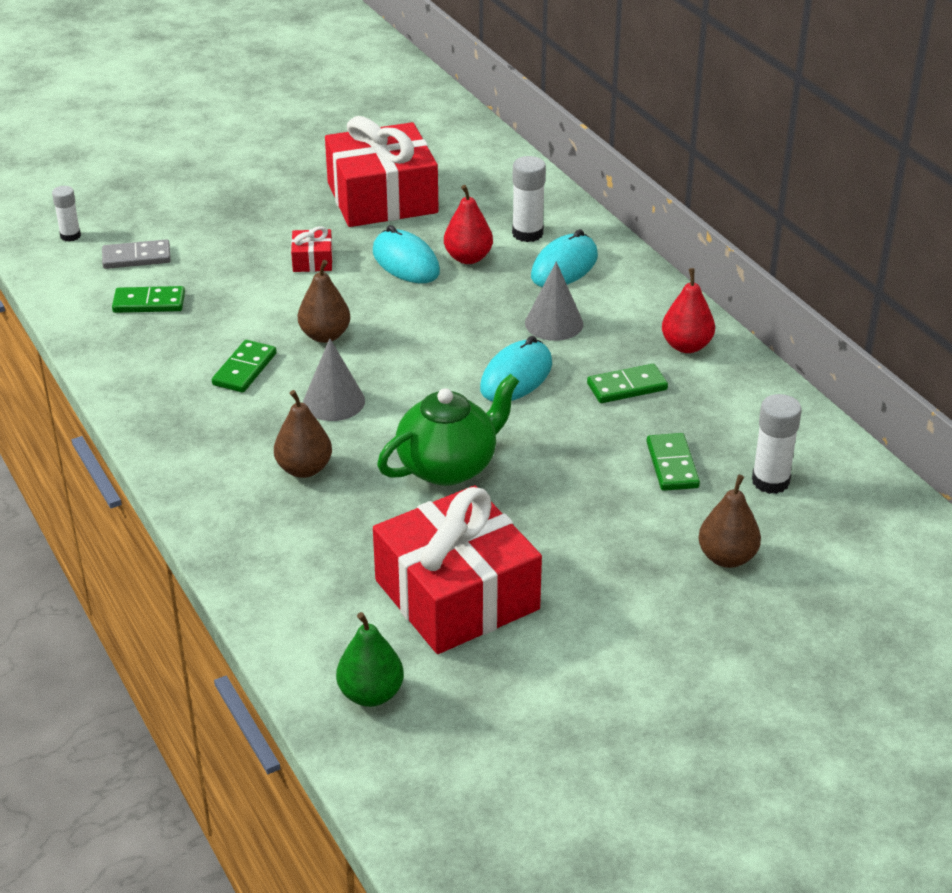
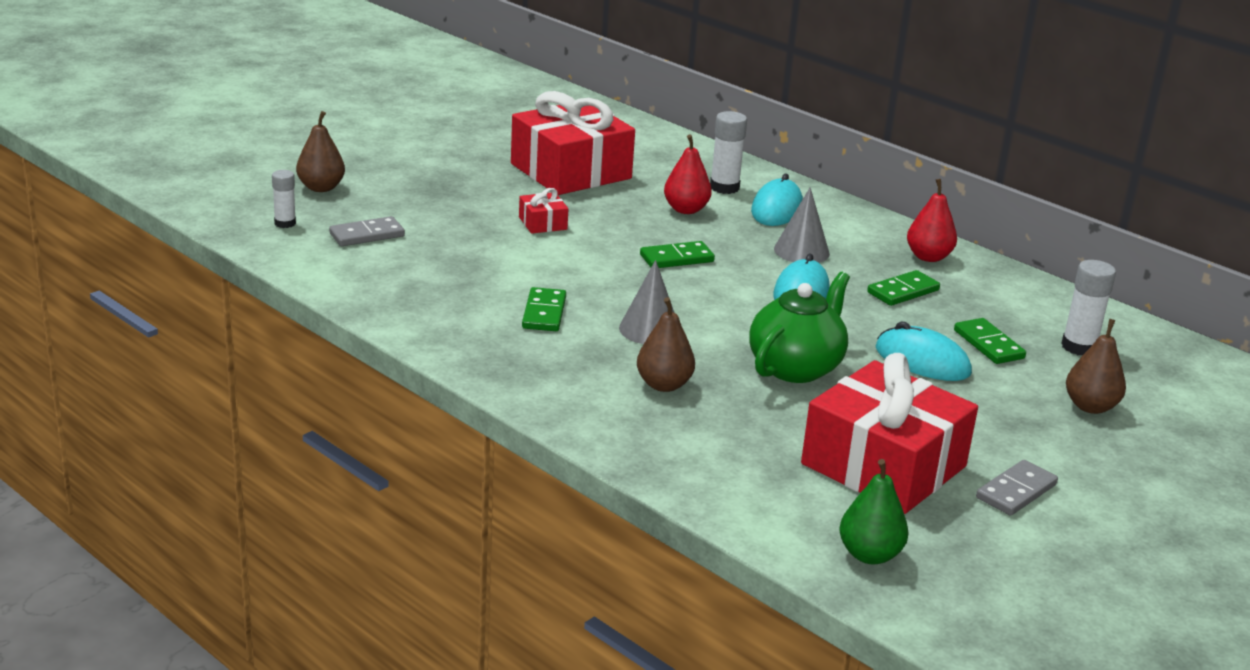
camera: 20 degrees left, 10 degrees down
green domino [112,286,185,313] -> green domino moved to [640,241,715,268]
brown pear [298,260,350,343] -> brown pear moved to [296,111,345,192]
turquoise mouse [373,225,440,283] -> turquoise mouse moved to [875,322,972,381]
none -> grey domino [976,460,1058,516]

